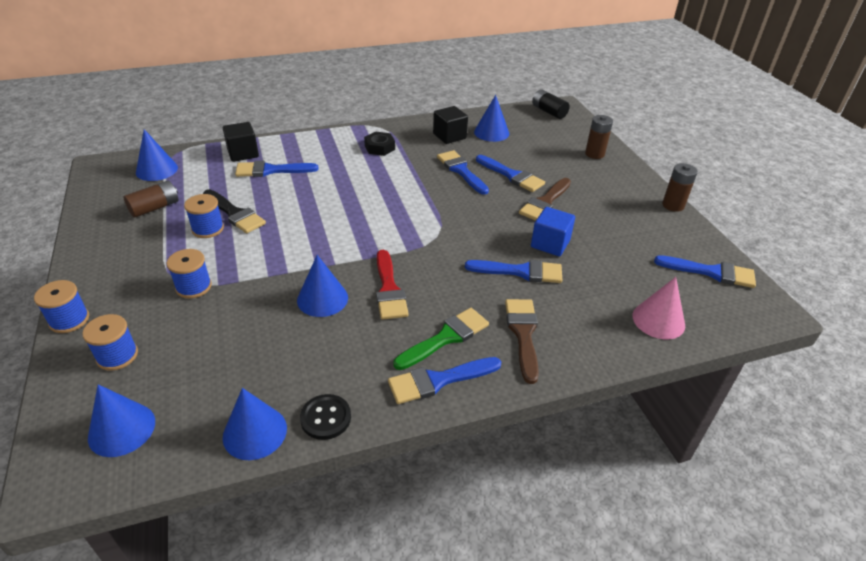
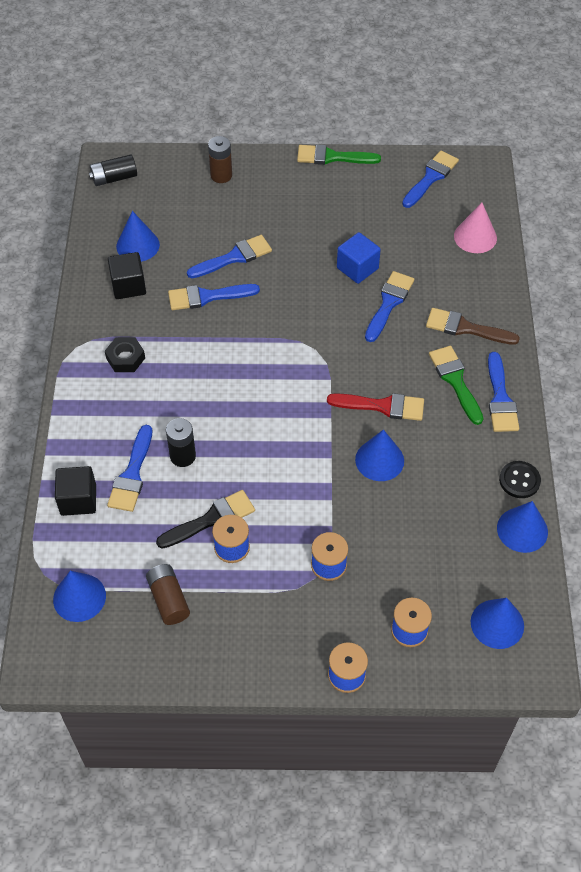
camera: 70 degrees left, 15 degrees up
brown brush [519,178,571,221] -> none
brown battery [662,163,698,212] -> green brush [297,144,381,165]
none -> black battery [166,418,196,467]

